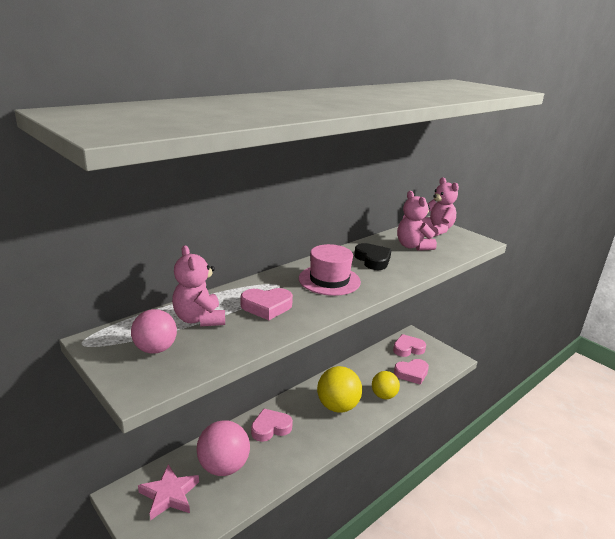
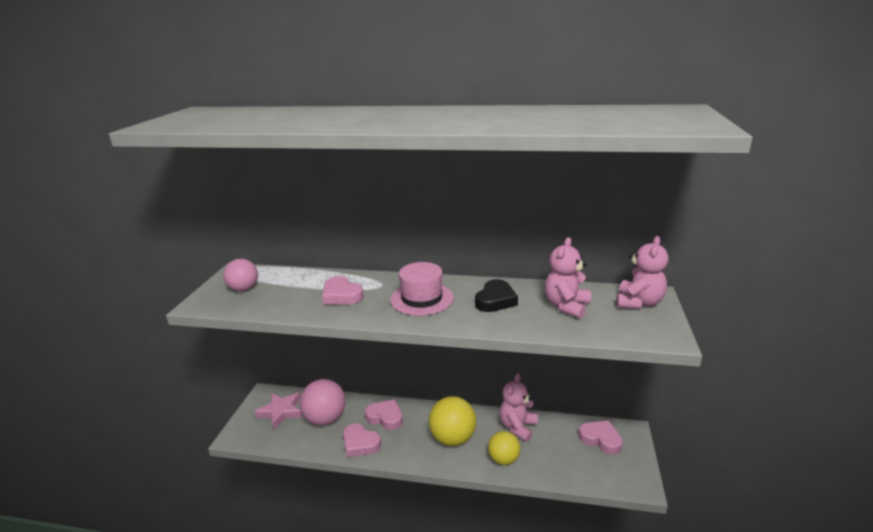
camera: 55 degrees right, 0 degrees up
pink teddy bear [172,245,225,327] -> pink teddy bear moved to [499,374,538,442]
pink heart [394,359,429,385] -> pink heart moved to [343,424,381,457]

